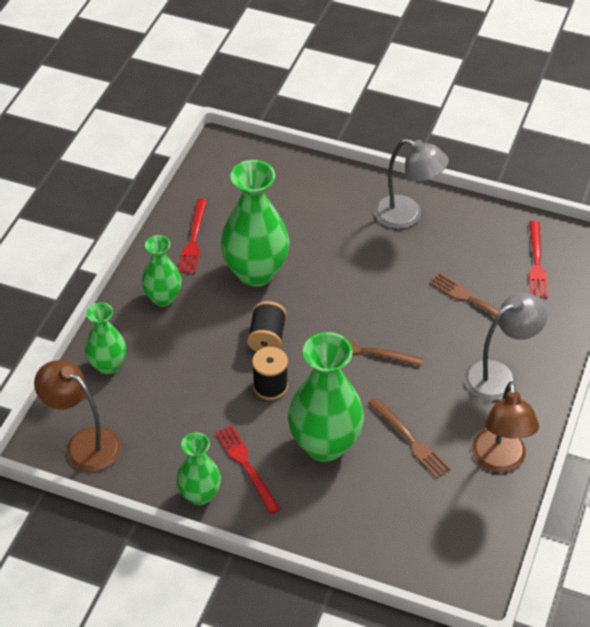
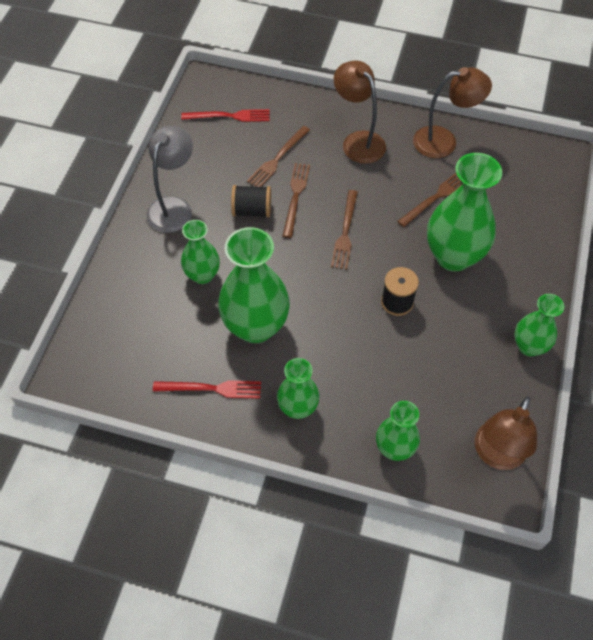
camera: 95 degrees left, 10 degrees up
red fork [216,425,280,514] -> none
black spool [247,301,287,352] -> black spool moved to [231,185,271,218]
grey lamp [464,293,548,401] -> brown lamp [334,60,386,164]
none -> green vase [181,220,220,284]
none -> brown fork [283,163,310,238]

